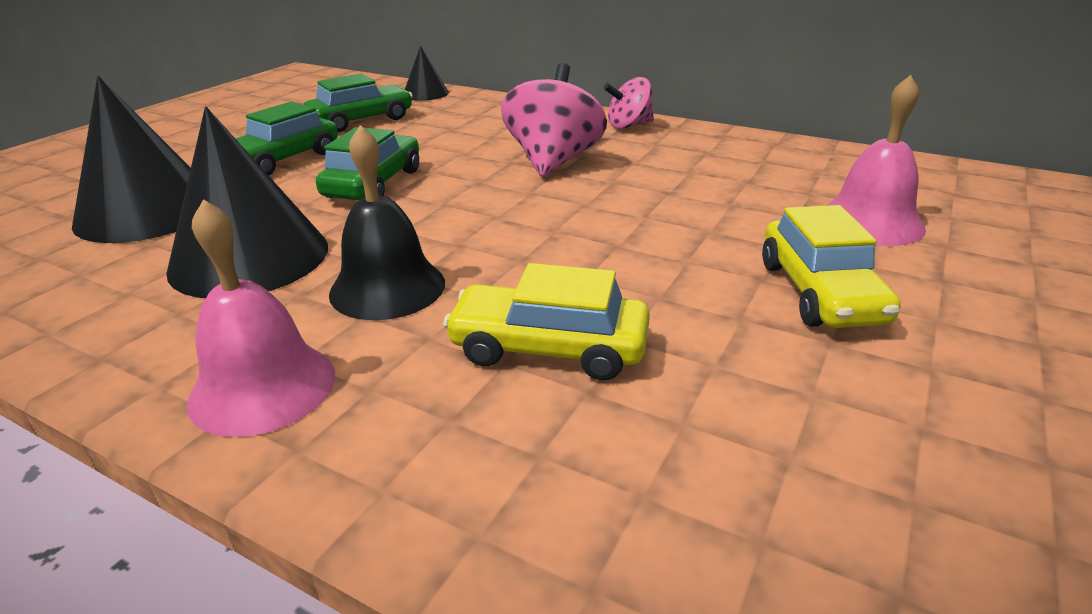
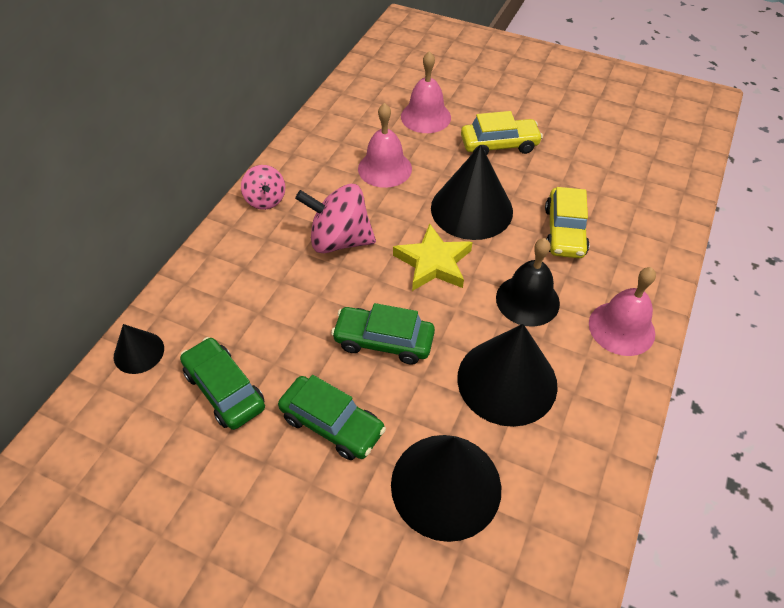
camera: 95 degrees left, 20 degrees up
none -> pink bell [358,103,412,188]
none -> yellow star [393,224,473,291]
none -> black cone [431,145,513,240]

